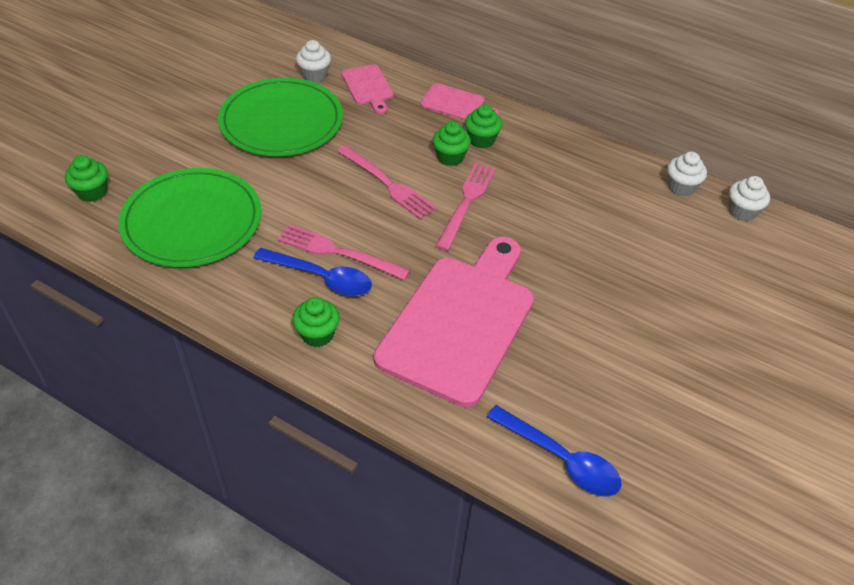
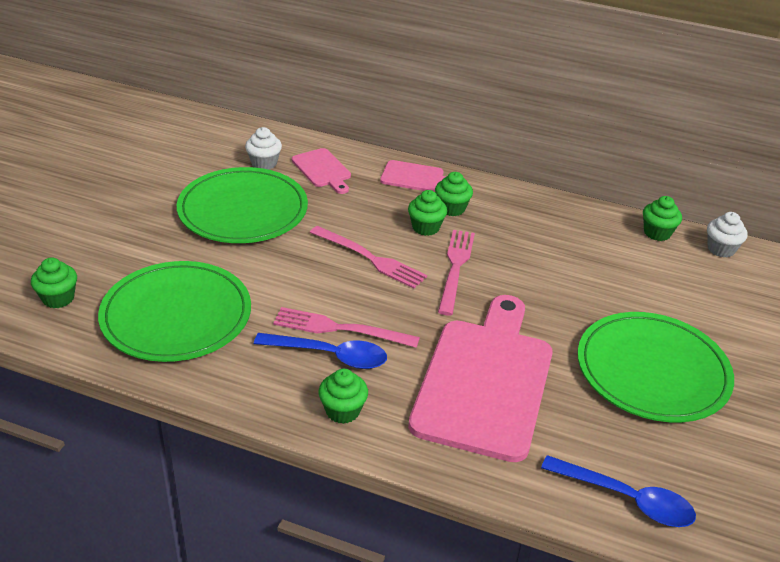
camera: 10 degrees left, 10 degrees down
white cupcake [667,152,707,196] -> green cupcake [643,196,682,241]
none -> green plate [578,312,734,422]

